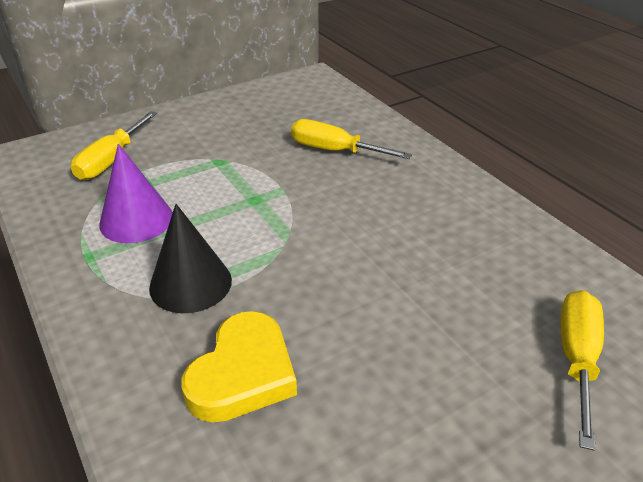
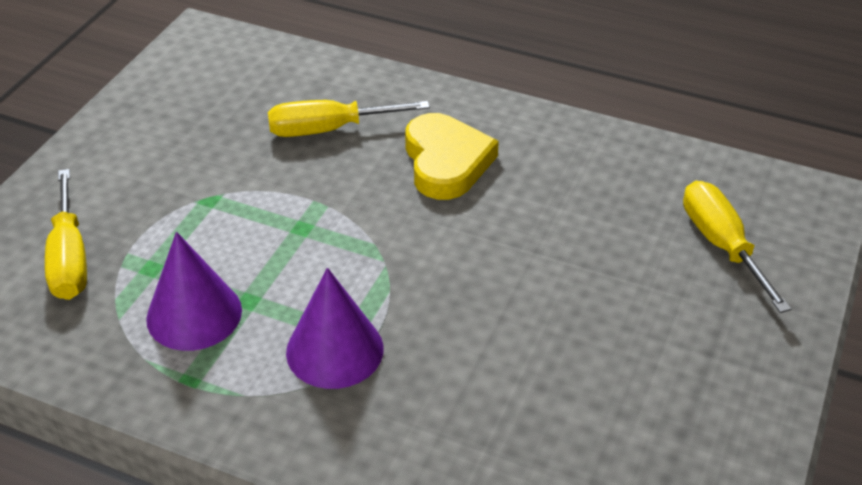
camera: 35 degrees left, 5 degrees up
black cone [149,204,232,313] -> purple cone [286,268,384,389]
yellow heart [182,311,297,422] -> yellow heart moved to [405,113,499,200]

